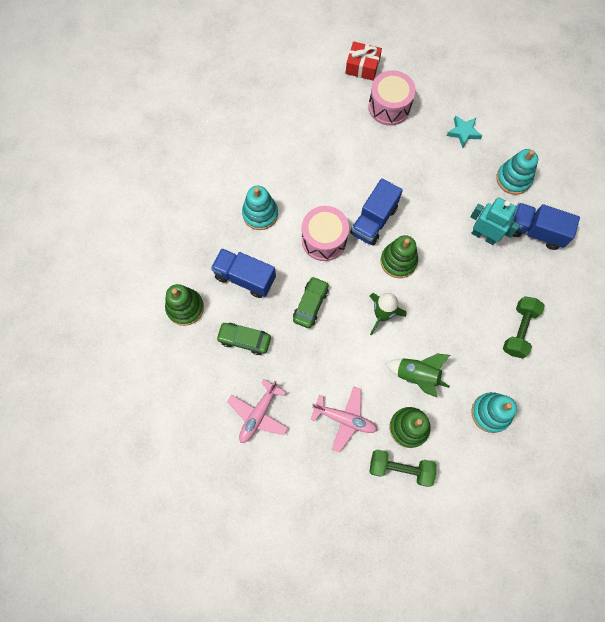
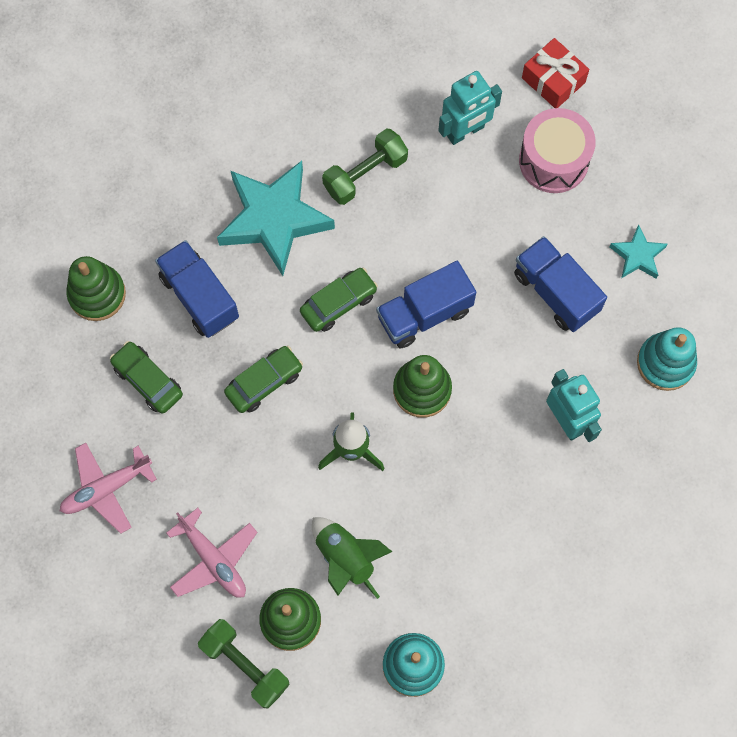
camera: 30 degrees right, 0 degrees up
turquoise stacking toy [242,186,278,230] -> turquoise star [217,161,335,276]
pink drum [302,206,349,261] -> green car [300,268,378,332]
green dumbbell [503,296,545,359] -> green dumbbell moved to [322,129,408,205]
blue truck [511,203,580,250] -> blue truck moved to [514,236,607,332]
none -> turquoise robot [438,71,502,145]

